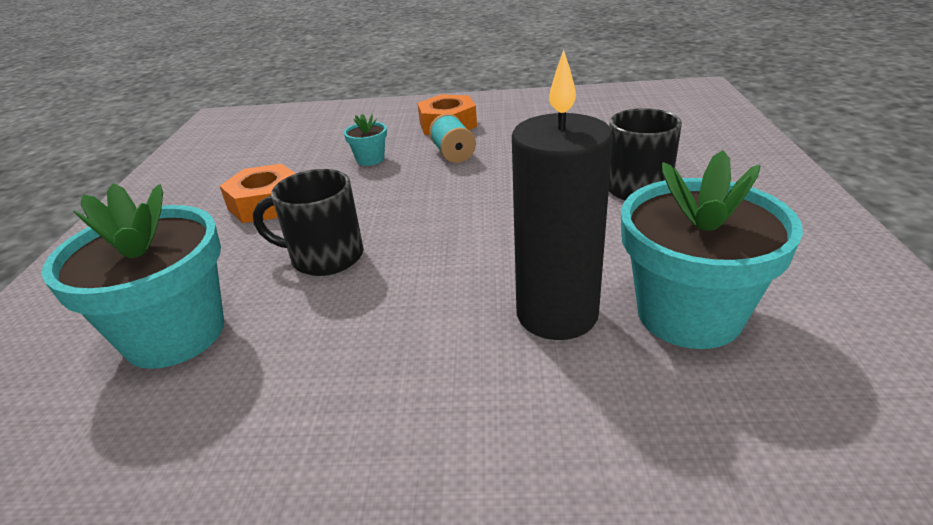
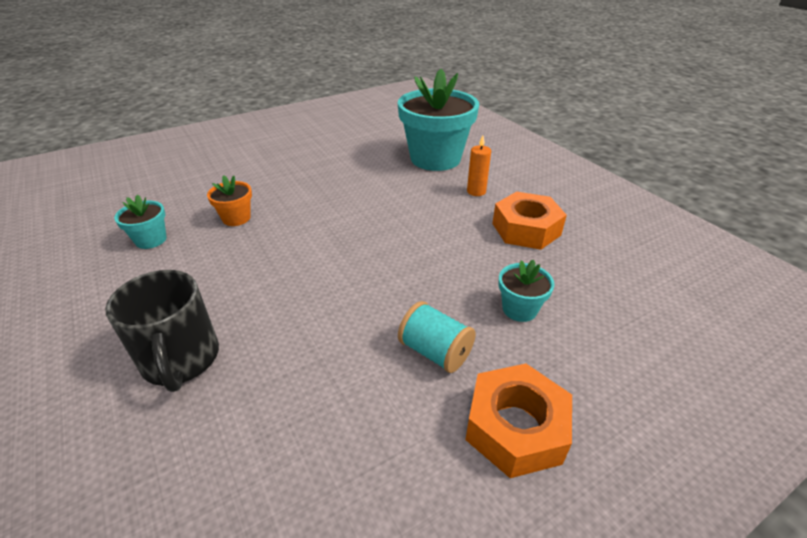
camera: 145 degrees right, 5 degrees up
black mug [253,169,364,276] -> none
black candle [512,50,613,340] -> orange flower pot [207,175,252,226]
turquoise flower pot [621,150,803,349] -> turquoise flower pot [114,195,167,249], size x0.45
none -> orange candle [467,135,491,196]

